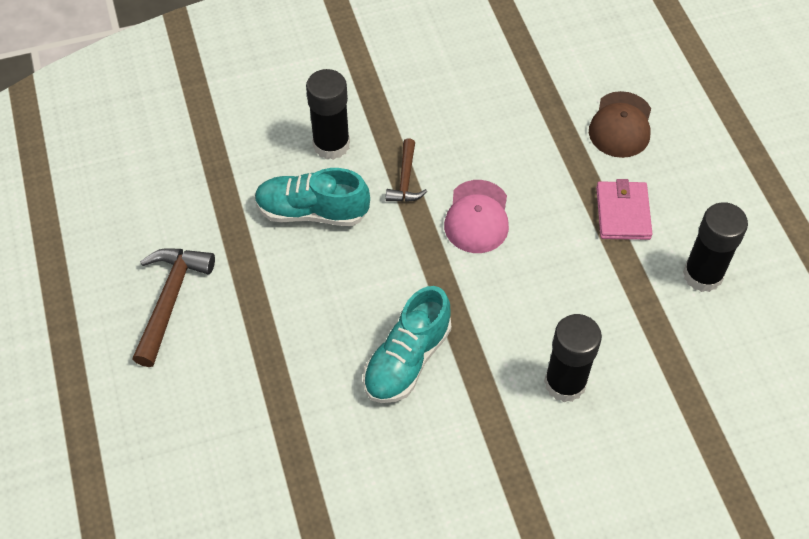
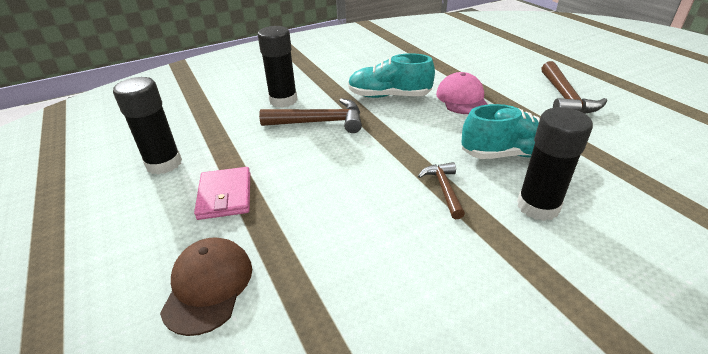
camera: 170 degrees right, 20 degrees down
turquoise shoe [363,286,451,403] -> turquoise shoe turned 105 degrees counterclockwise [348,53,435,98]
pink cap [444,180,509,253] -> pink cap moved to [436,72,488,114]
none -> brown hammer [259,98,362,133]

